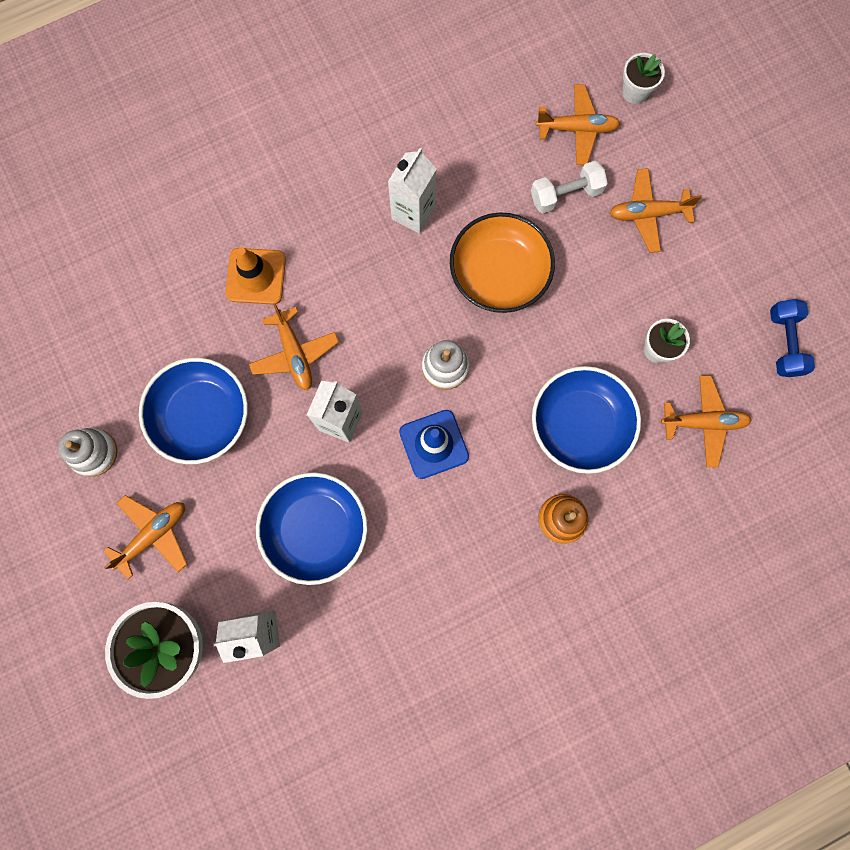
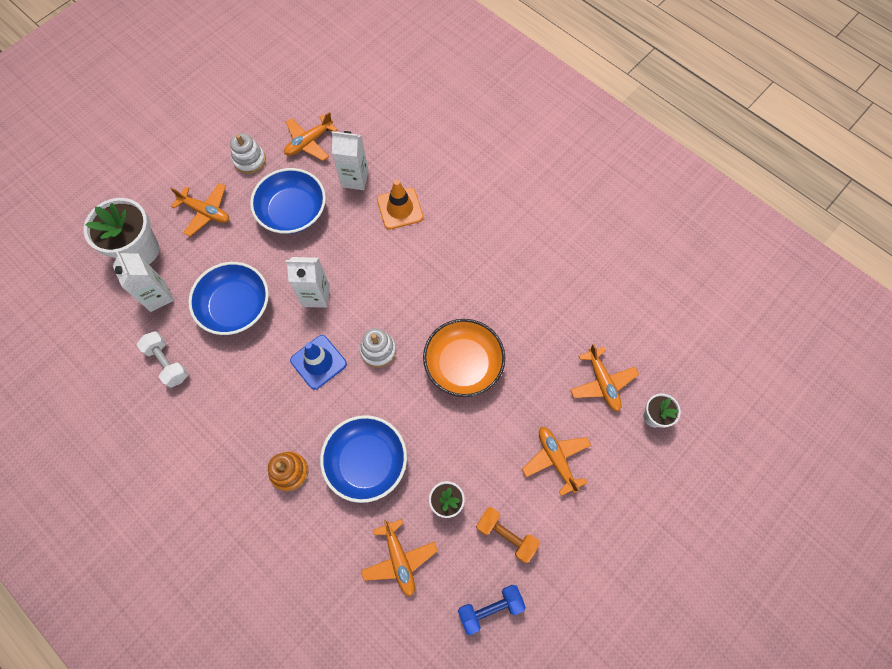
camera: 70 degrees right, 10 degrees down
orange plane [249,303,339,391] -> orange plane moved to [284,111,338,161]
white carton [388,148,437,234] -> white carton moved to [332,131,369,190]
white dumbbell [531,161,608,213] -> white dumbbell moved to [137,331,188,388]
none -> orange dumbbell [476,507,540,563]

